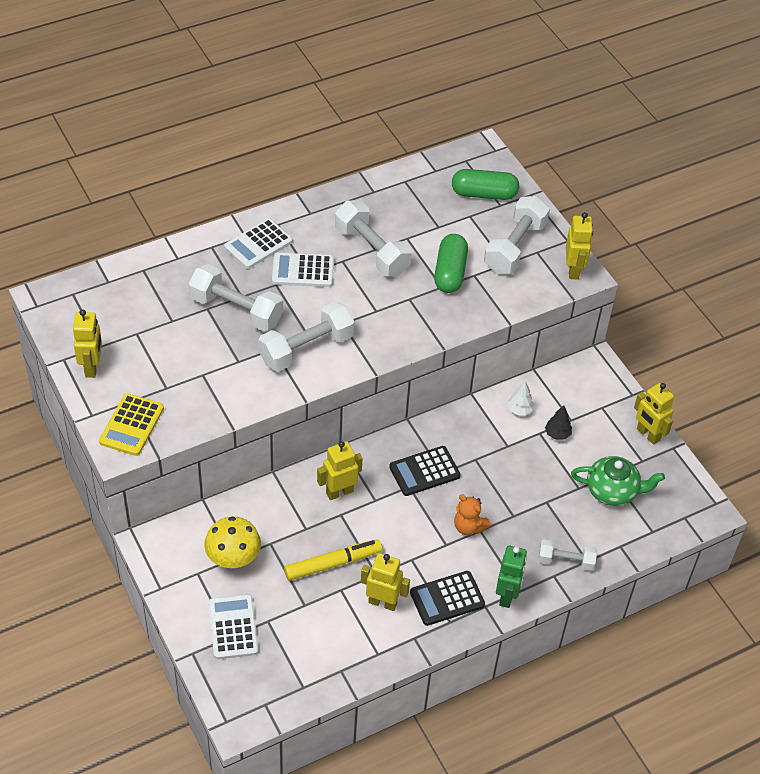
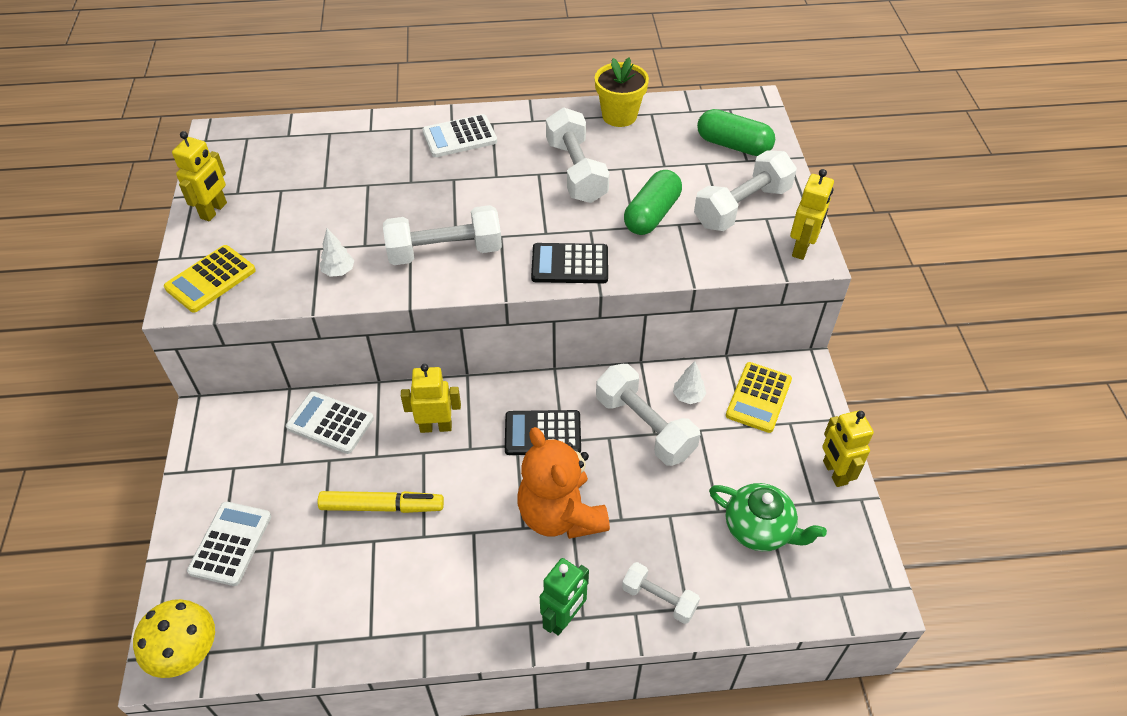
camera: 25 degrees right, 0 degrees up
white dumbbell [188,264,283,331] -> white dumbbell moved to [596,364,700,466]
yellow mushroom [204,517,261,568] -> yellow mushroom moved to [133,599,215,678]
white calculator [272,253,334,287] -> white calculator moved to [286,391,374,454]
yellow robot [361,553,410,611] -> none
black calculator [410,571,485,626] -> black calculator moved to [531,243,608,283]
orange teddy bear [454,494,491,535] -> orange teddy bear [518,427,610,539], size x1.96
black tree [545,405,572,440] -> none
none -> white tree [319,228,354,277]
none -> yellow flower pot [595,58,649,127]
none -> yellow calculator [726,362,792,433]

